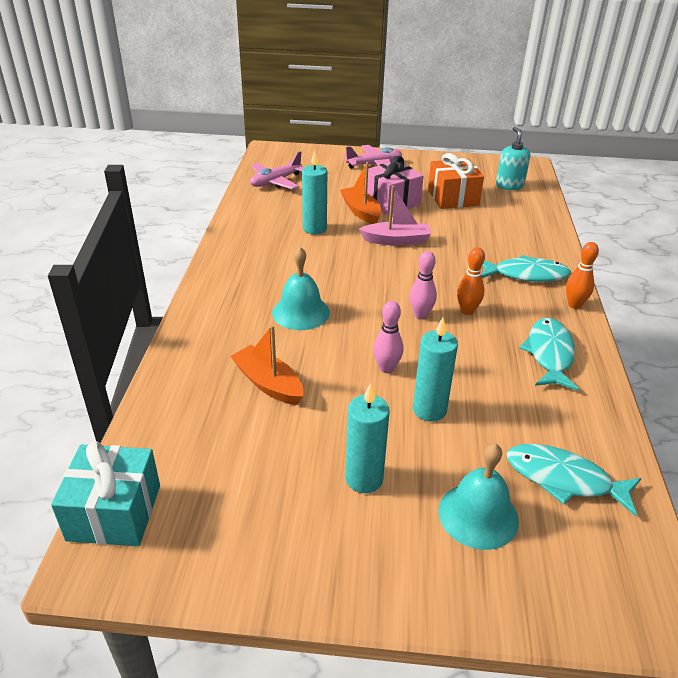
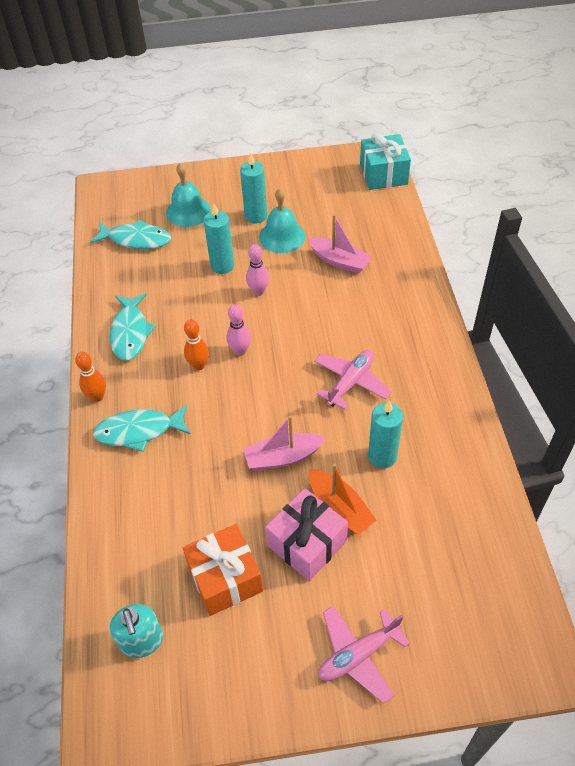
camera: 170 degrees right, 15 degrees up
orange boat [231,325,303,405] -> pink boat [308,214,372,274]
pink plane [250,151,304,189] -> pink plane moved to [314,350,391,410]
turquoise bell [272,247,330,330] -> turquoise bell moved to [259,188,305,253]

